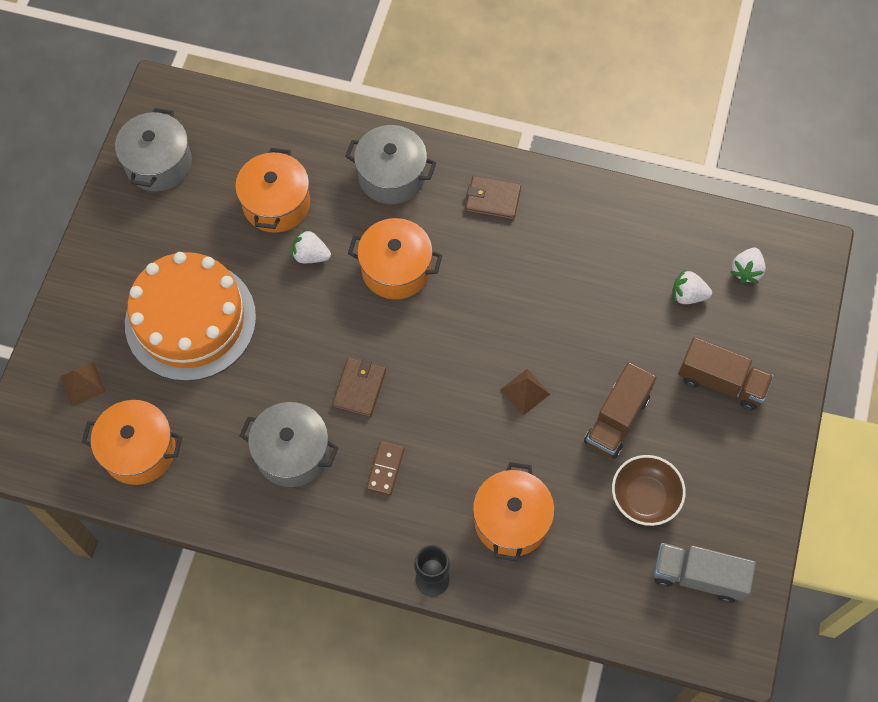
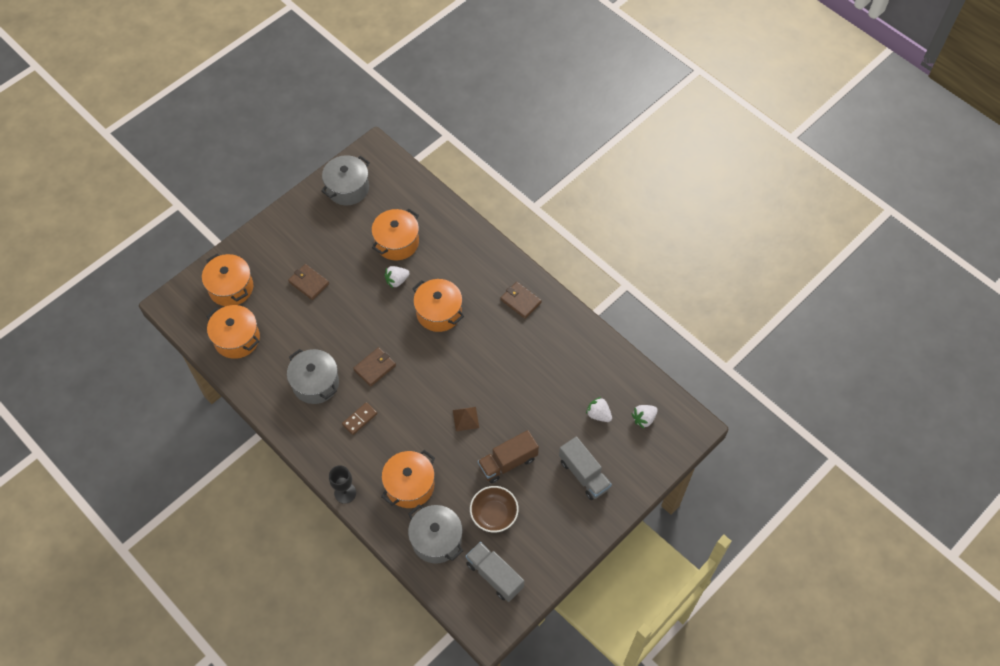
camera: 30 degrees right, 5 degrees down
brown pyramid [60,362,106,406] -> orange pot [202,253,253,306]
orange cake [125,252,256,381] -> brown wallet [288,264,329,300]
white strawberry [292,228,331,263] -> white strawberry turned 75 degrees counterclockwise [384,266,410,288]
grey pot [345,125,436,204] -> grey pot moved to [408,504,463,564]
brown truck [678,337,774,410] -> grey truck [559,436,612,500]

